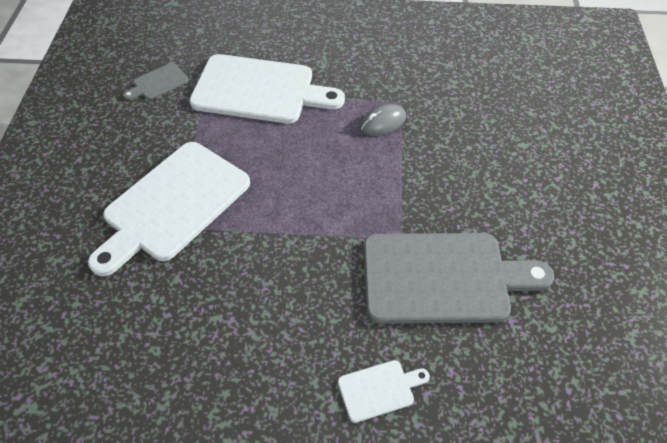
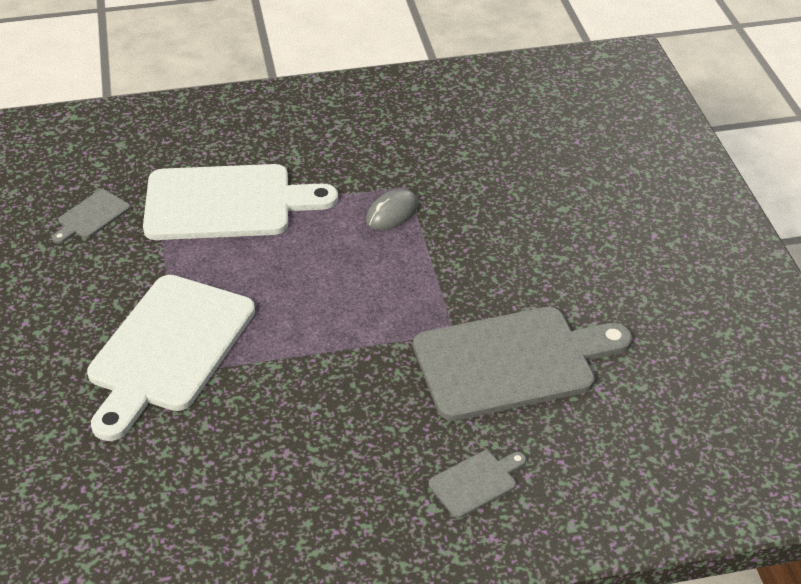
camera: 15 degrees left, 10 degrees down
white cutting board [338,360,430,423] -> grey cutting board [429,451,526,518]

